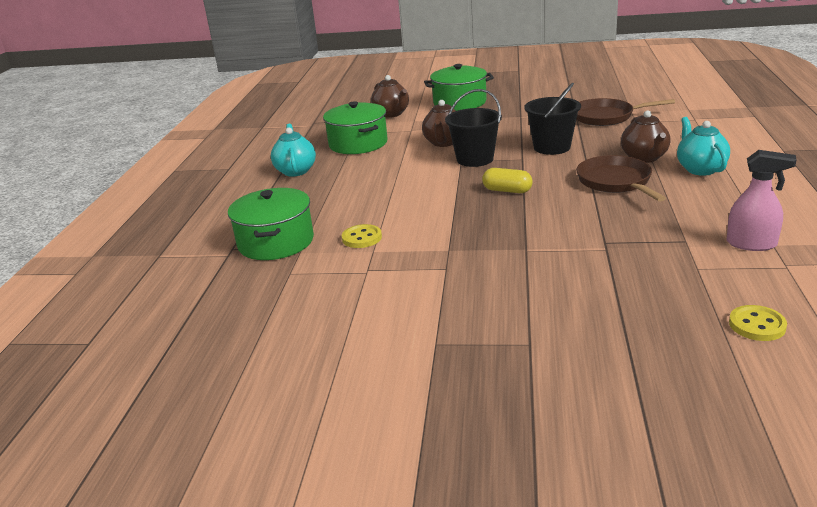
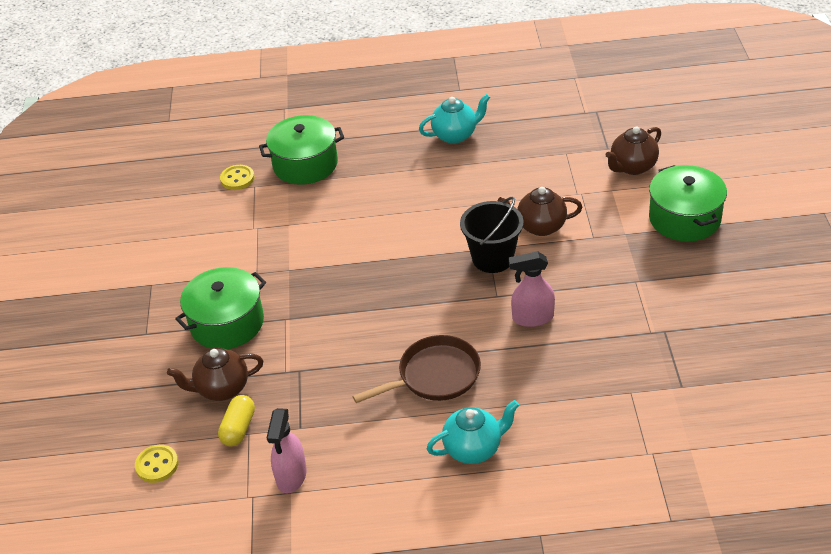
camera: 80 degrees right, 15 degrees up
green pot [323,101,387,154] -> green pot moved to [175,267,266,349]
yellow button [342,224,382,248] -> yellow button moved to [220,165,255,190]
yellow capsule [482,168,533,193] -> yellow capsule moved to [218,395,255,446]
black bucket [524,83,581,155] -> pink spray bottle [508,251,555,327]
brown pan [576,98,675,126] -> none
brown teapot [621,110,670,163] -> brown teapot moved to [167,348,263,401]

